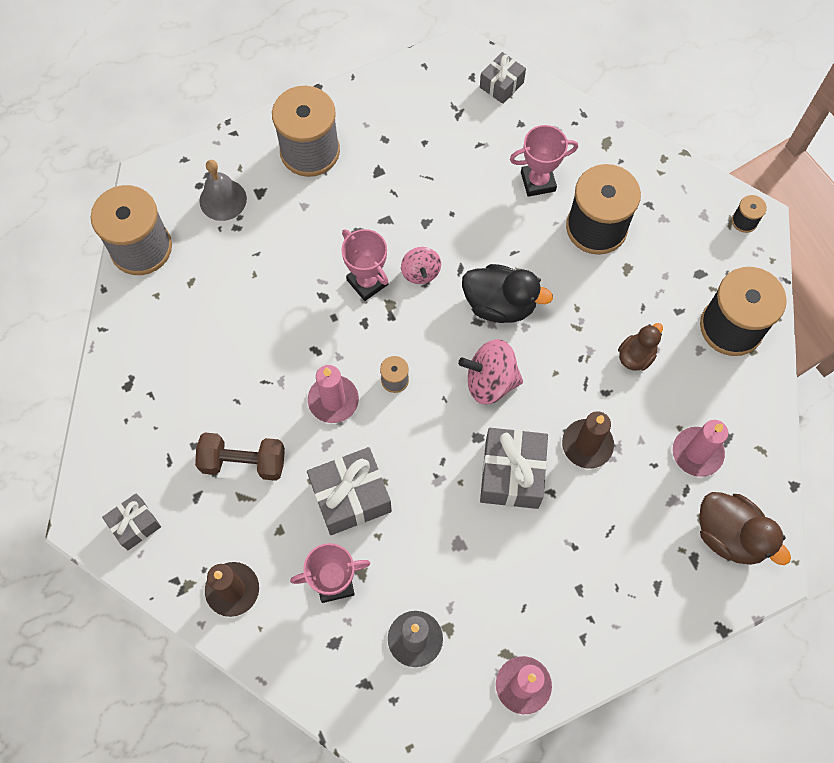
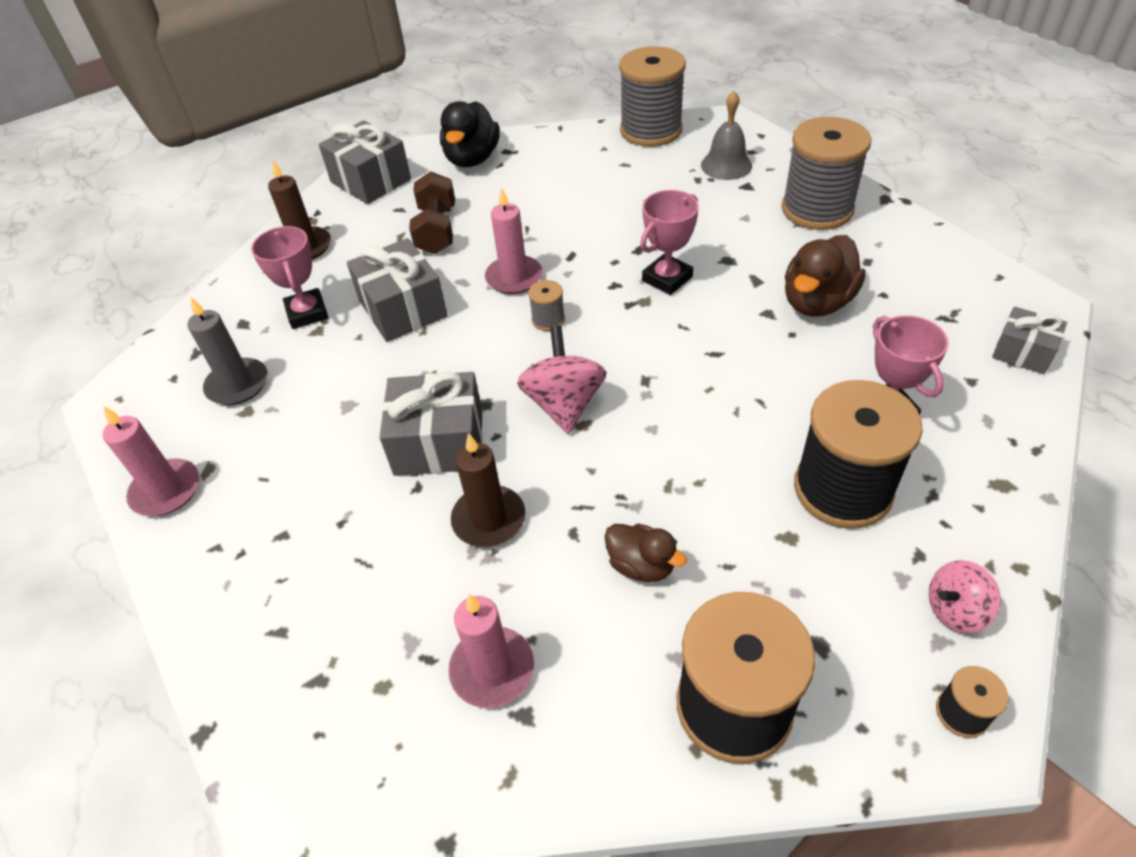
camera: 85 degrees right, 20 degrees down
grey gift [102,494,161,550] -> grey gift [319,120,411,204], size x1.67
pink spinning top [401,247,441,284] -> pink spinning top moved to [929,560,1001,633]
black duck [462,264,553,323] -> black duck moved to [440,101,500,167]
brown duck [699,492,791,565] -> brown duck moved to [785,235,866,317]

